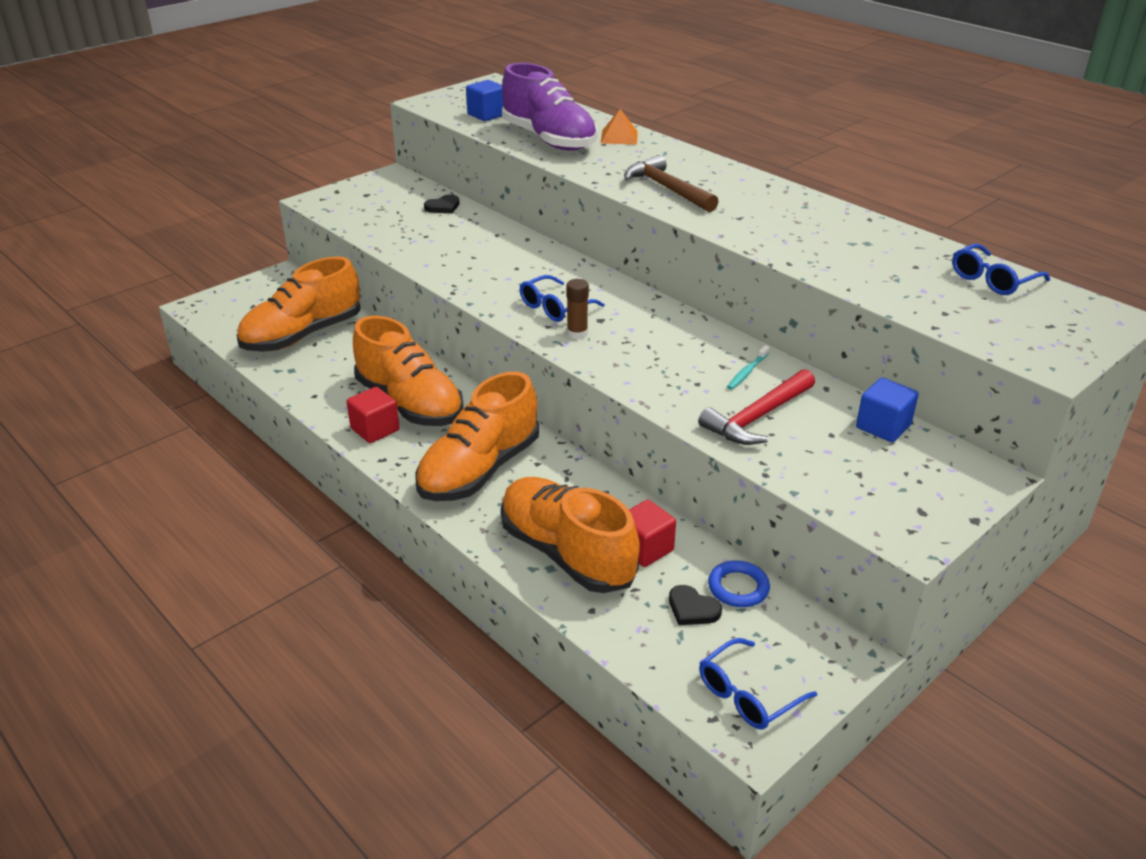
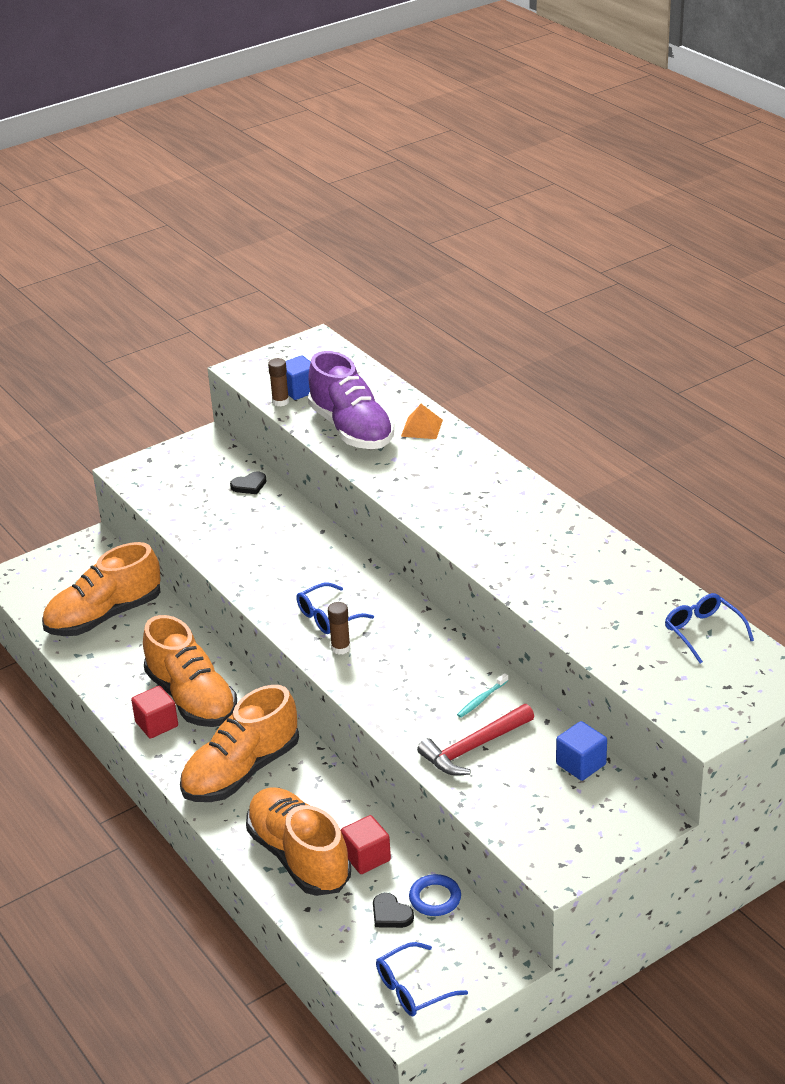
camera: 10 degrees right, 0 degrees up
brown hammer [624,155,719,212] -> none
blue glasses [952,243,1050,295] -> blue glasses turned 90 degrees clockwise [665,593,754,663]
none -> brown glue stick [268,358,289,406]

